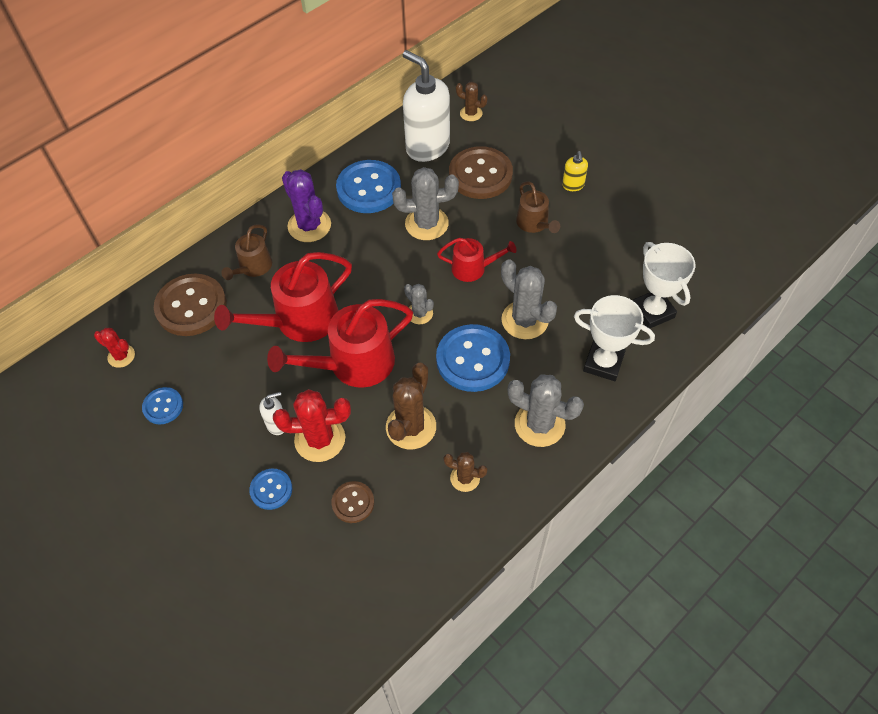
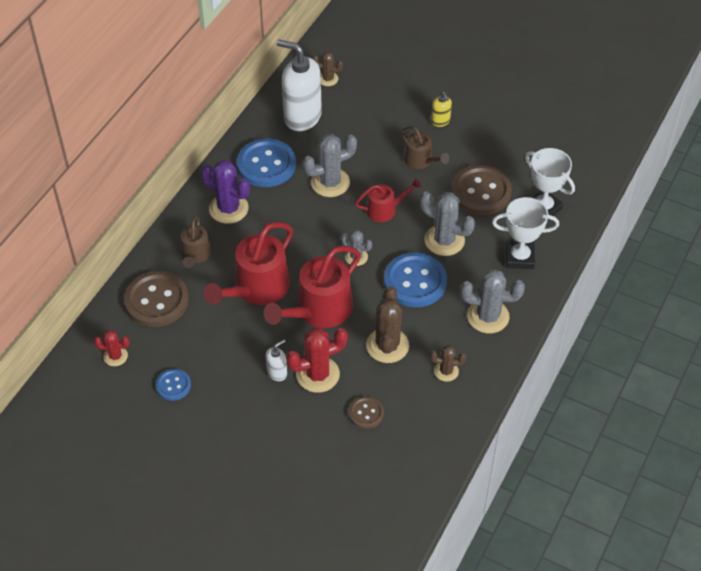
camera: 20 degrees left, 5 degrees down
blue button [249,469,292,510] -> none
brown button [449,146,513,199] -> brown button moved to [452,165,512,215]

